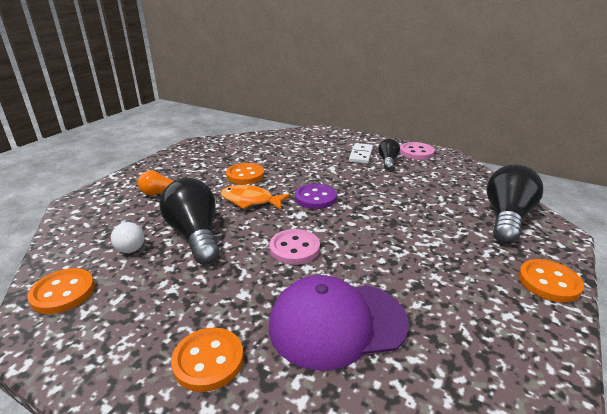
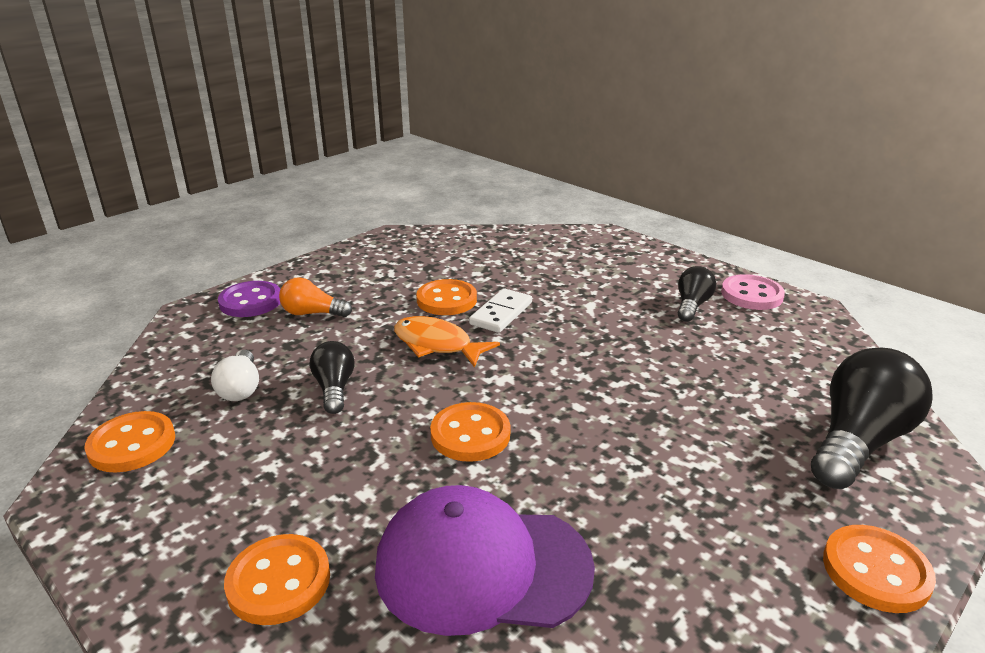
camera: 15 degrees right, 0 degrees up
black light bulb [160,178,220,265] -> black light bulb [310,341,355,414], size x0.54
pink button [269,229,320,265] -> orange button [430,402,510,462]
purple button [295,184,337,209] -> purple button moved to [218,281,280,317]
white domino [349,143,373,164] -> white domino moved to [469,288,532,333]

